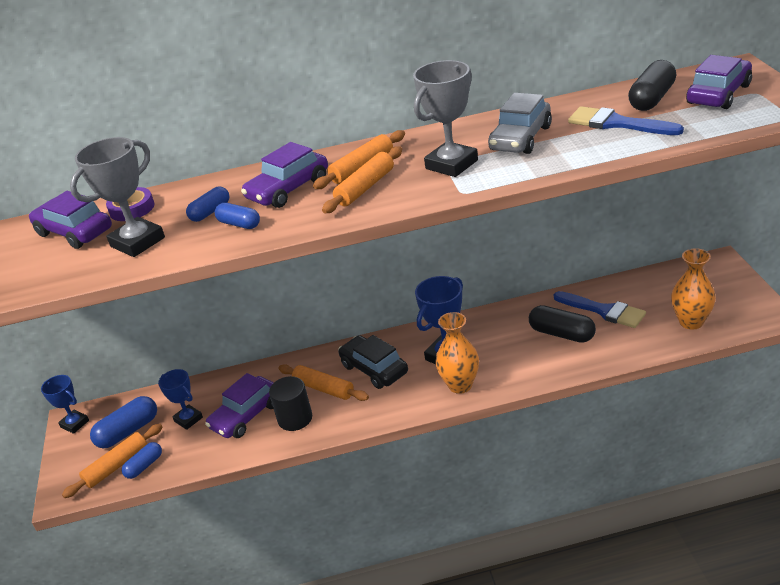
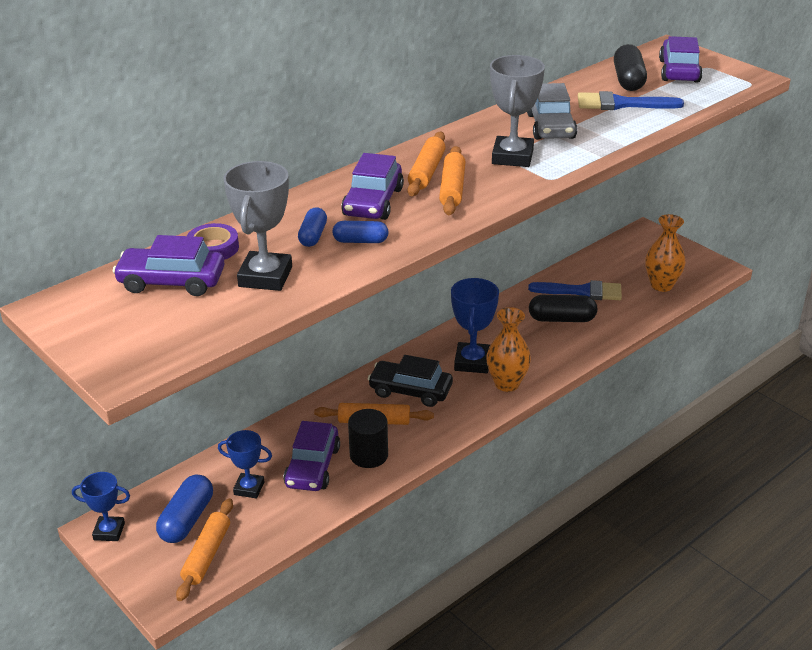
camera: 35 degrees left, 0 degrees up
blue capsule [122,442,162,479] -> none

